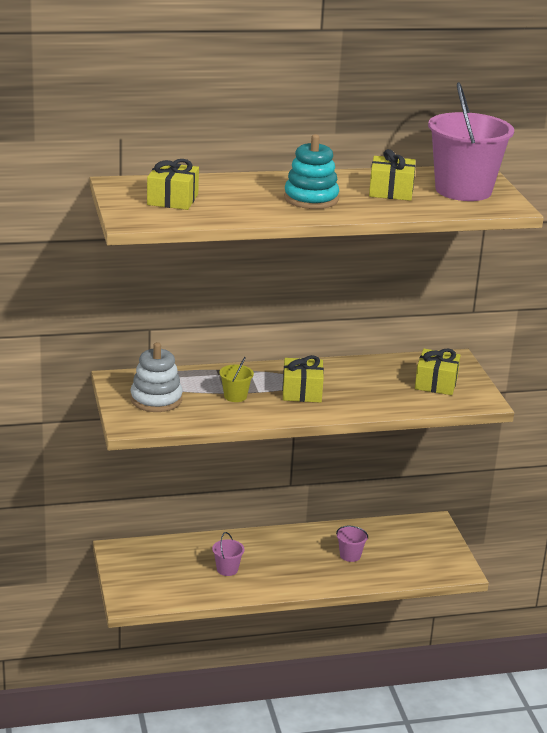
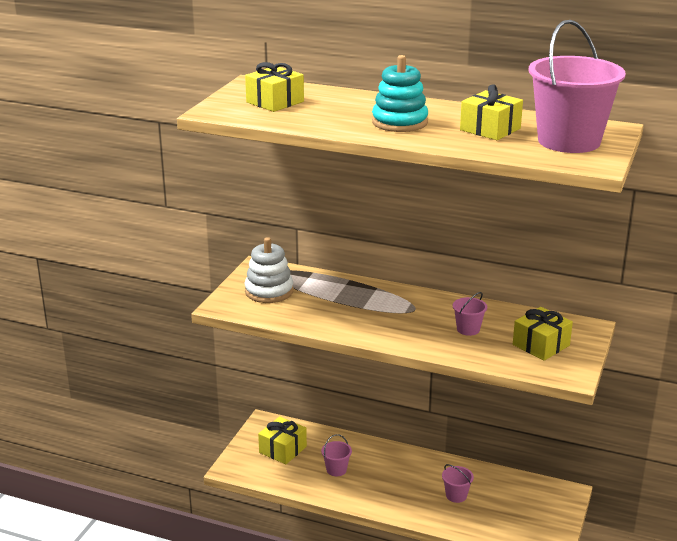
camera: 35 degrees right, 0 degrees up
yellow bucket [219,357,254,402] -> none
yellow gift [282,355,324,403] -> yellow gift moved to [258,416,307,464]
none -> pink bucket [453,292,487,336]

